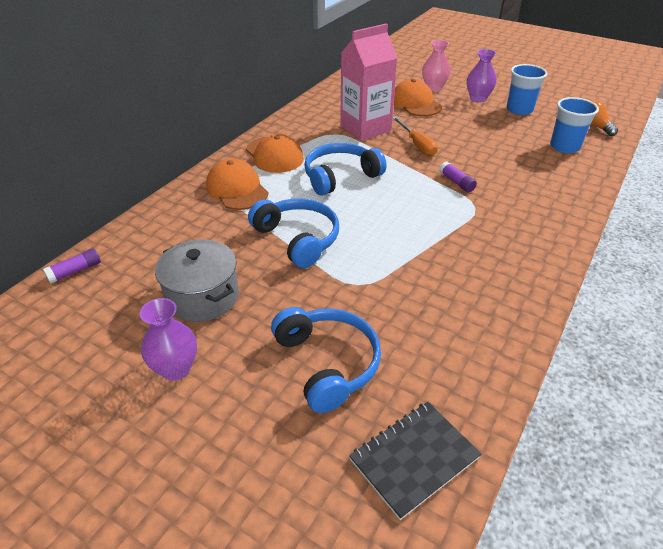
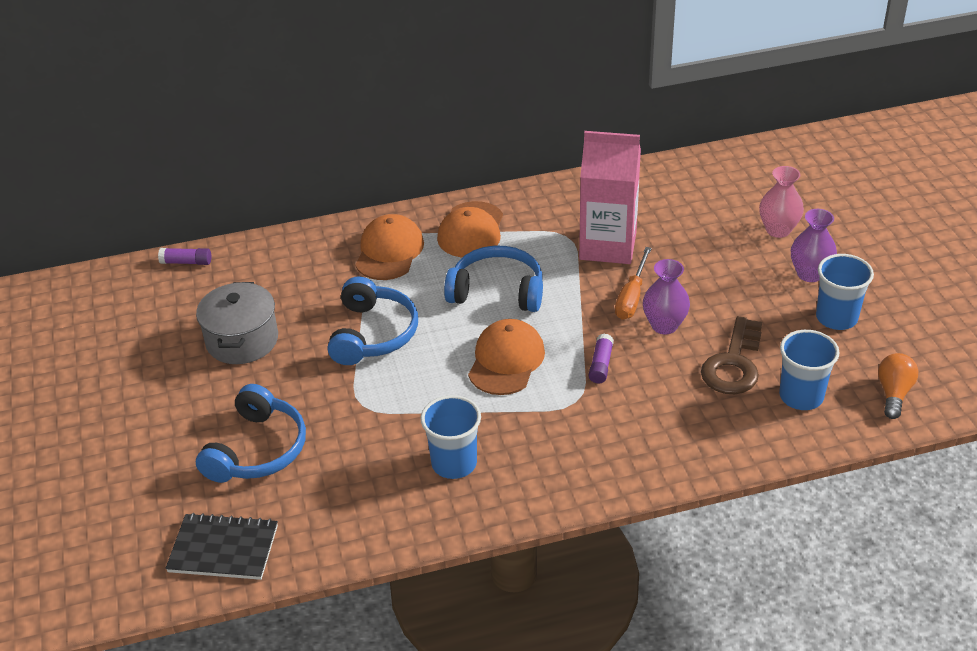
camera: 45 degrees right, 0 degrees up
purple vase [140,298,197,381] -> purple vase moved to [643,259,690,335]
orange cap [394,79,442,116] -> orange cap moved to [468,319,545,395]
none -> blue cup [421,395,481,479]
none -> brown key [701,316,762,394]

